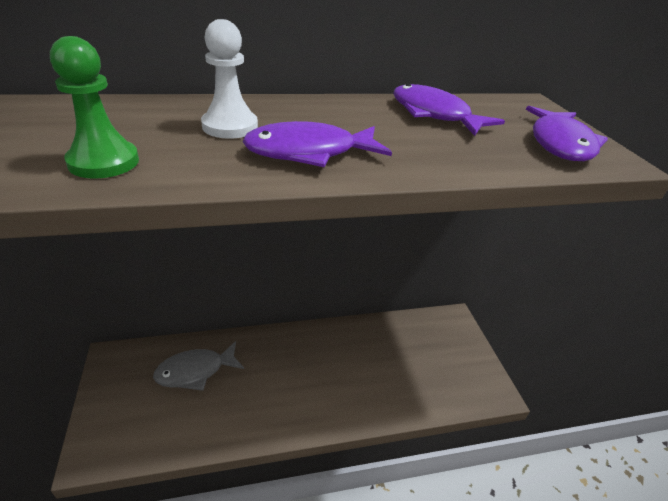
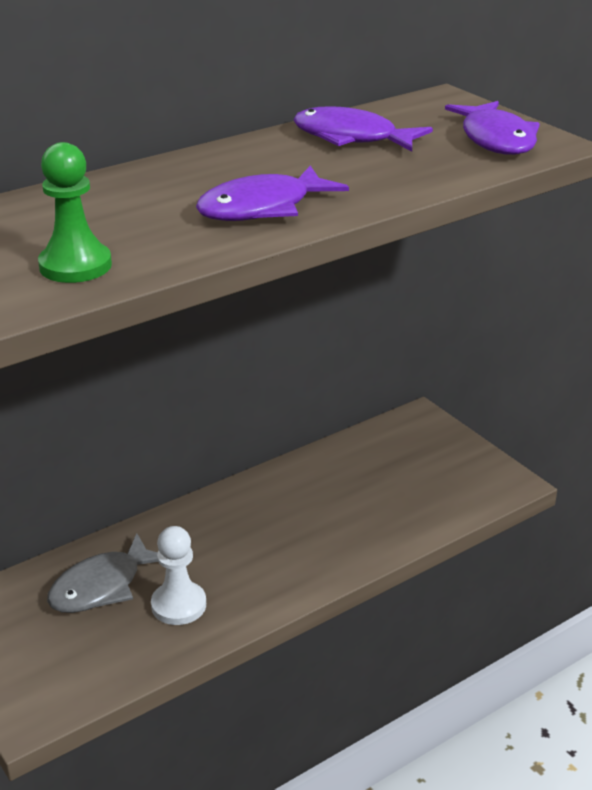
camera: 20 degrees left, 5 degrees down
white pawn [201,19,258,139] -> white pawn moved to [151,526,206,625]

